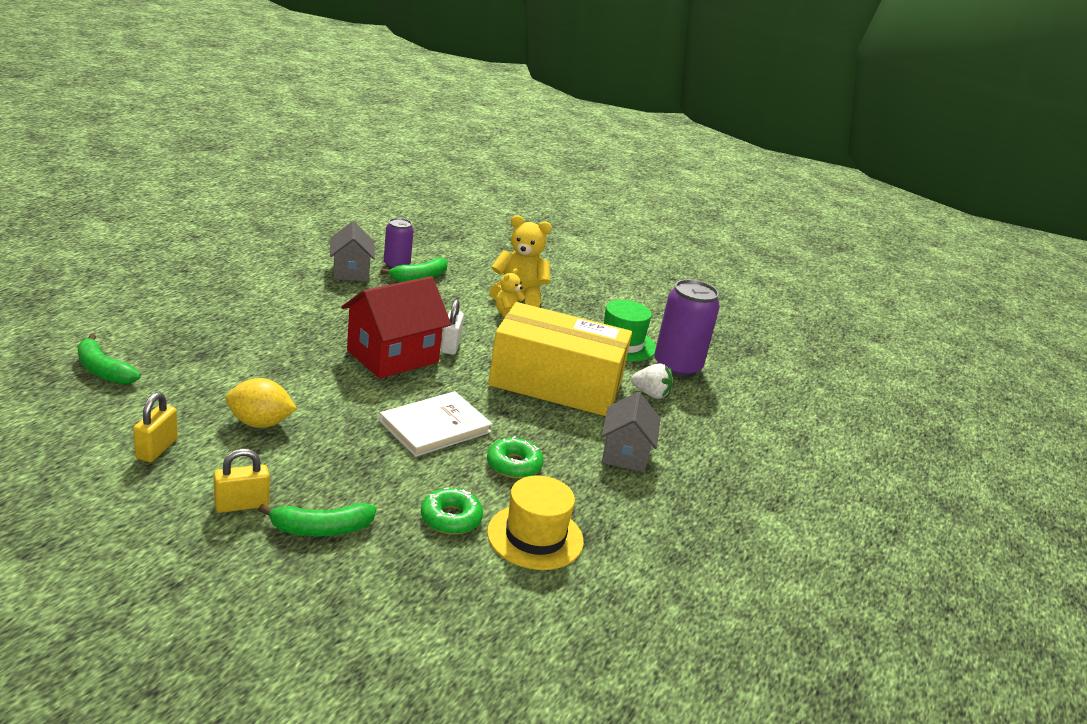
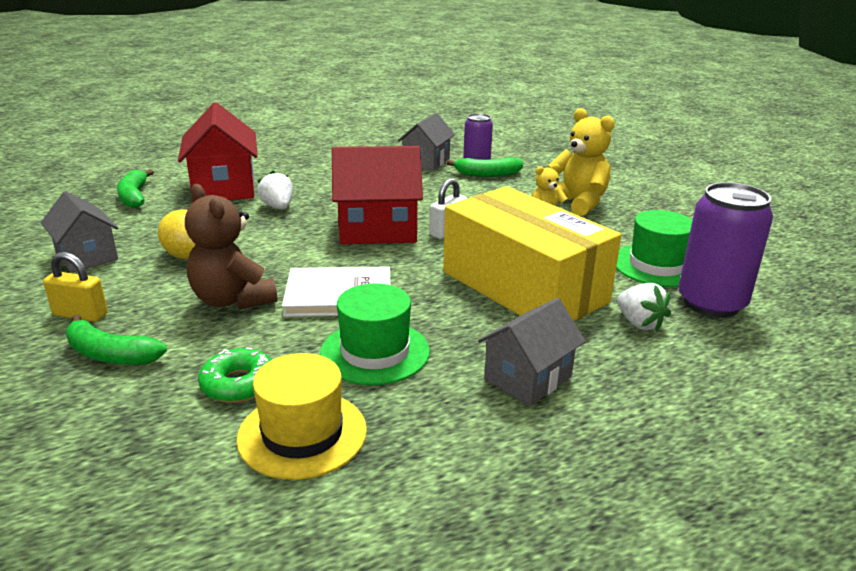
camera: 40 degrees right, 0 degrees up
yellow padlock [133,392,178,462] -> grey house [41,191,118,272]
green donut [487,436,544,478] -> green hat [320,283,430,385]
none -> red house [178,102,258,202]
none -> brown teddy bear [185,184,277,310]
none -> white strawberry [257,171,293,209]

